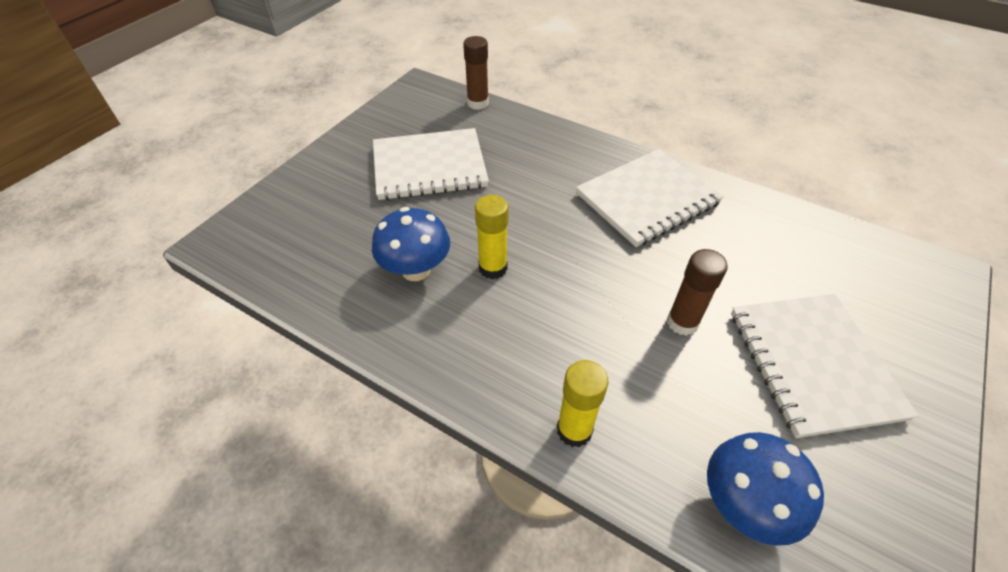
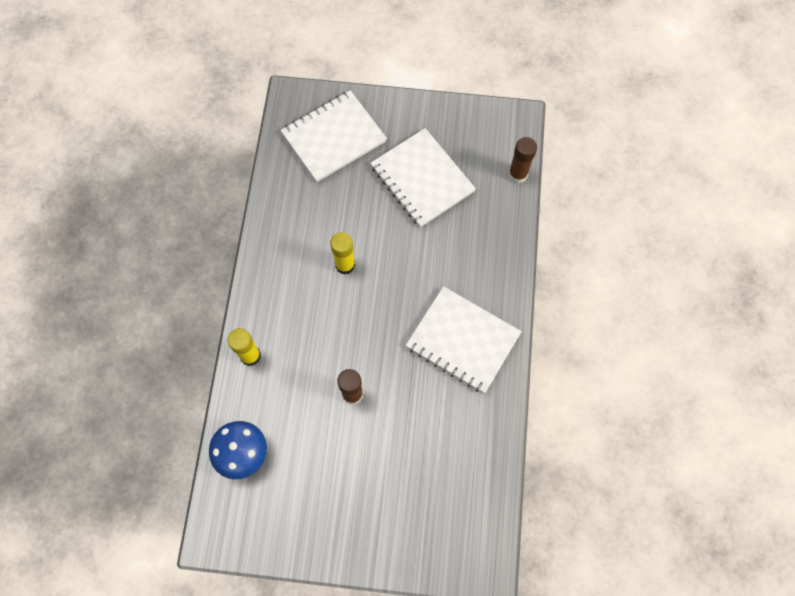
camera: 65 degrees right, 20 degrees up
blue mushroom [372,207,450,281] -> none
white notebook [731,294,919,438] -> white notebook moved to [281,90,387,182]

